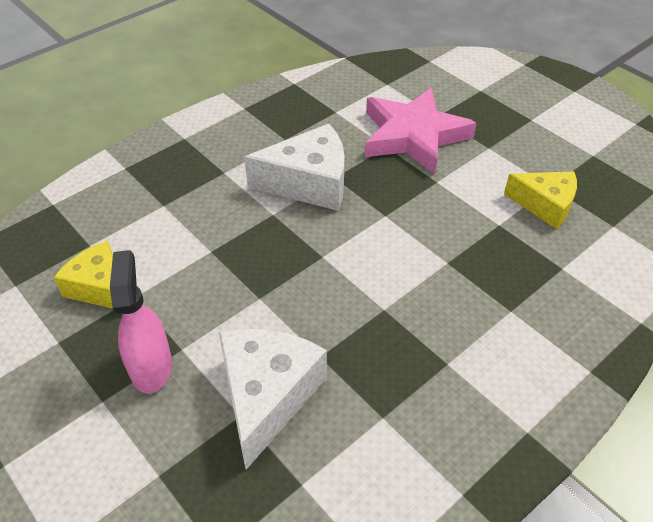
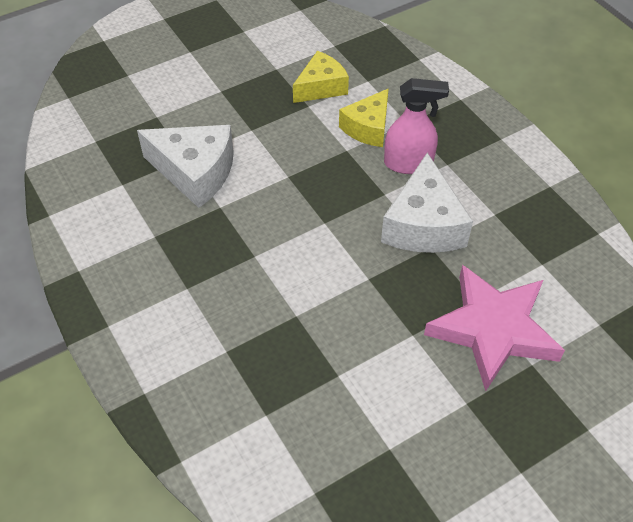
camera: 100 degrees right, 5 degrees up
pink spray bottle [110,250,172,394] -> pink spray bottle moved to [384,78,449,174]
yellow cheese [504,171,577,229] -> yellow cheese moved to [339,88,389,147]

